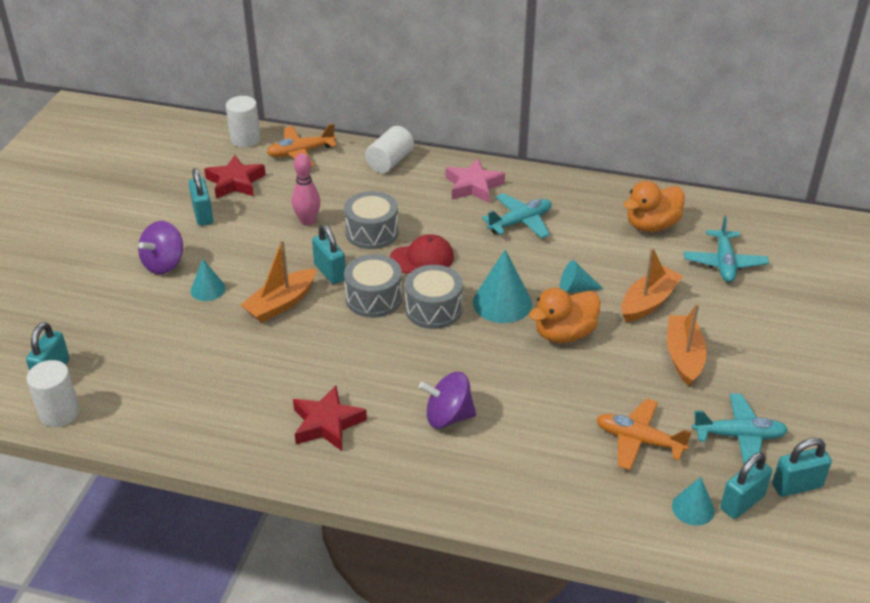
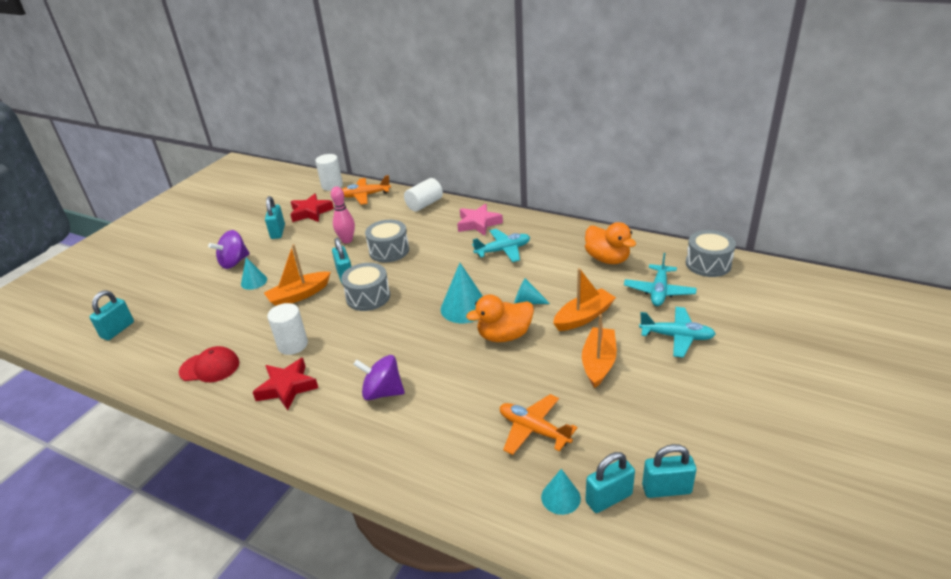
camera: 15 degrees right, 5 degrees down
white cylinder [26,360,80,427] -> white cylinder moved to [267,303,308,355]
red cap [390,234,454,274] -> red cap moved to [179,346,239,382]
grey drum [405,265,463,329] -> grey drum moved to [686,230,736,277]
orange duck [624,181,685,232] -> orange duck turned 105 degrees counterclockwise [585,222,636,264]
turquoise plane [692,393,788,464] -> turquoise plane moved to [639,307,716,358]

